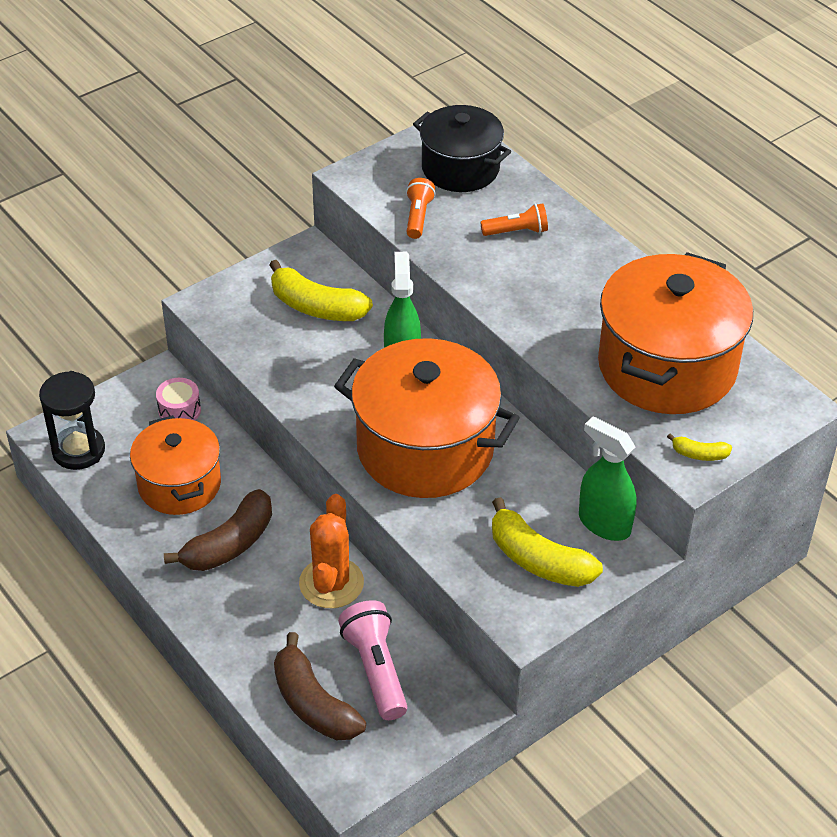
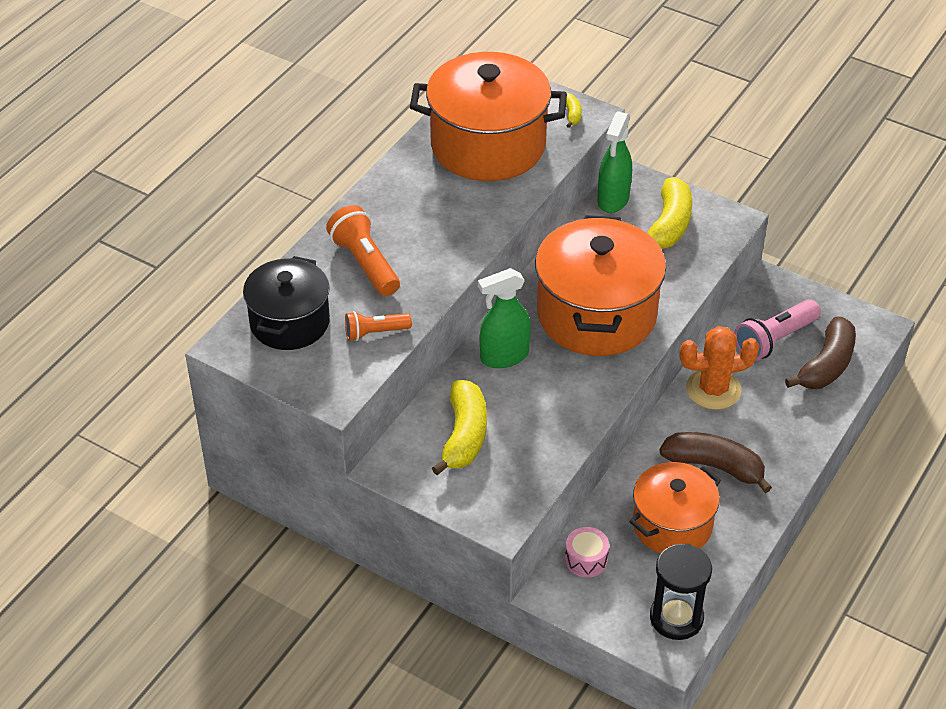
camera: 110 degrees left, 0 degrees up
orange flashlight [480,203,548,236] -> orange flashlight [326,205,400,296], size x1.60

